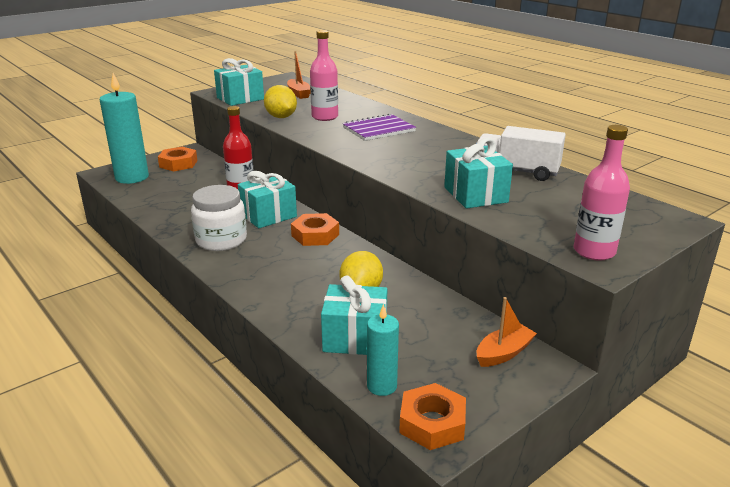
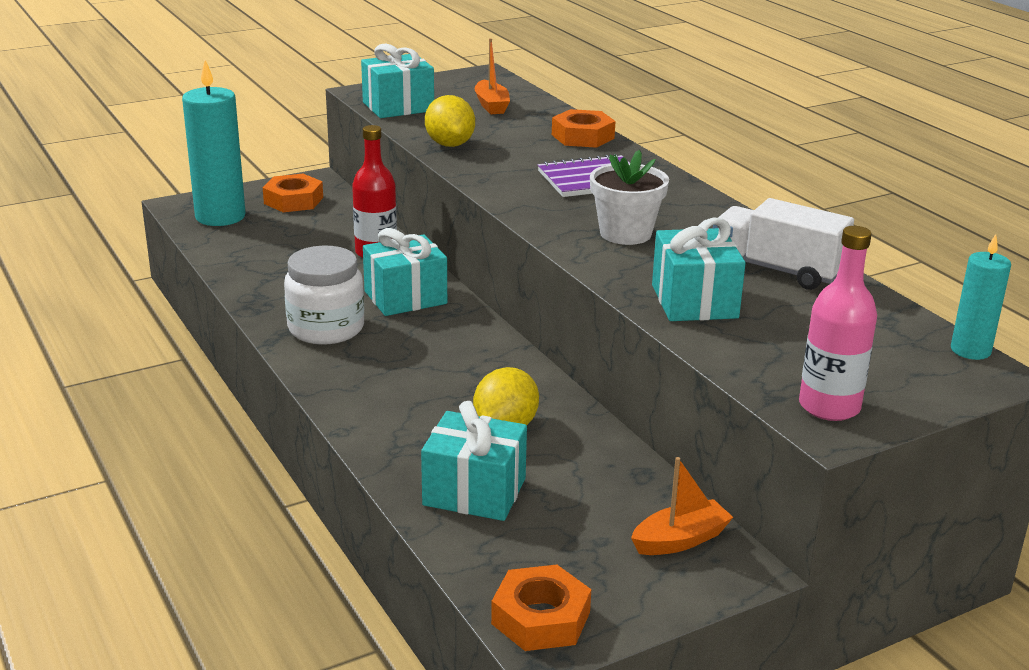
camera: 10 degrees right, 0 degrees up
orange nut [291,213,339,246] -> orange nut moved to [552,109,616,148]
pink bottle [310,30,338,121] -> none
turquoise candle [367,304,399,396] -> turquoise candle moved to [951,234,1011,360]
none -> white flower pot [590,150,669,245]

